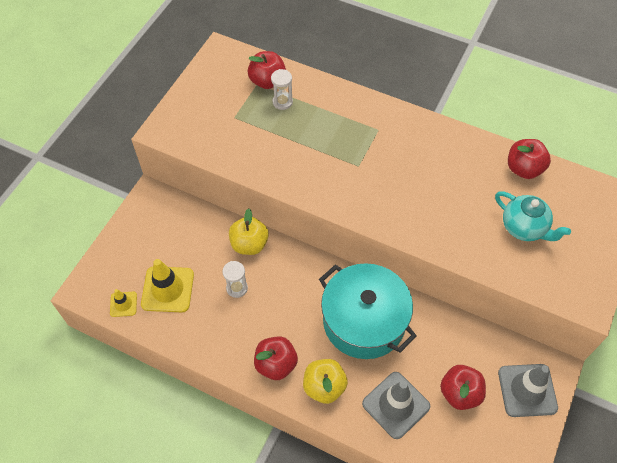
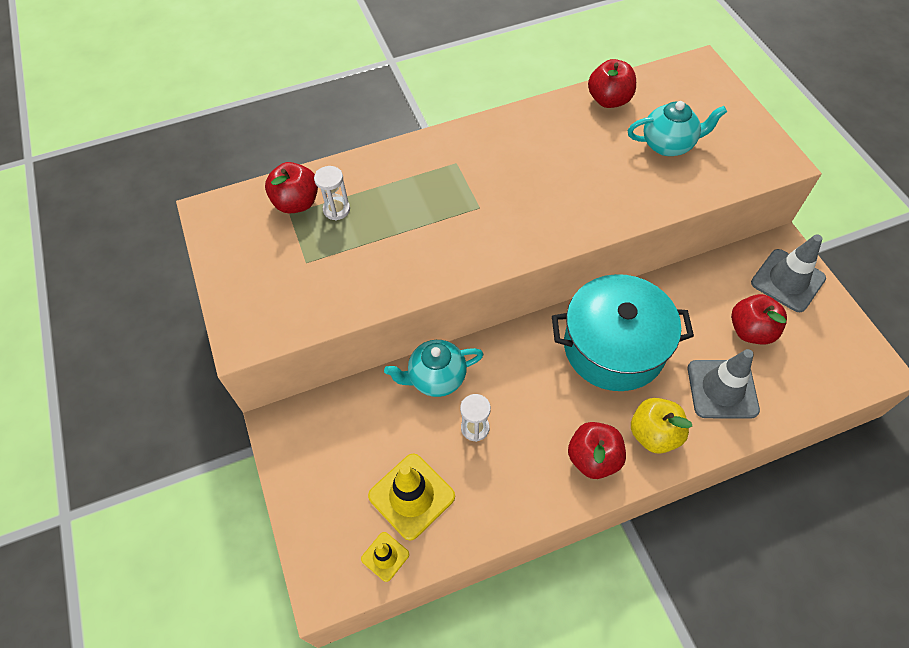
camera: 45 degrees left, 0 degrees up
yellow apple [229,208,269,255] -> turquoise teapot [384,340,484,397]

